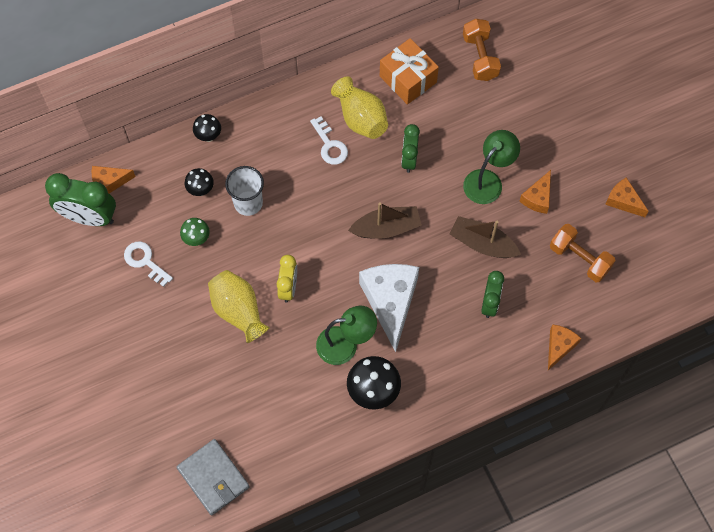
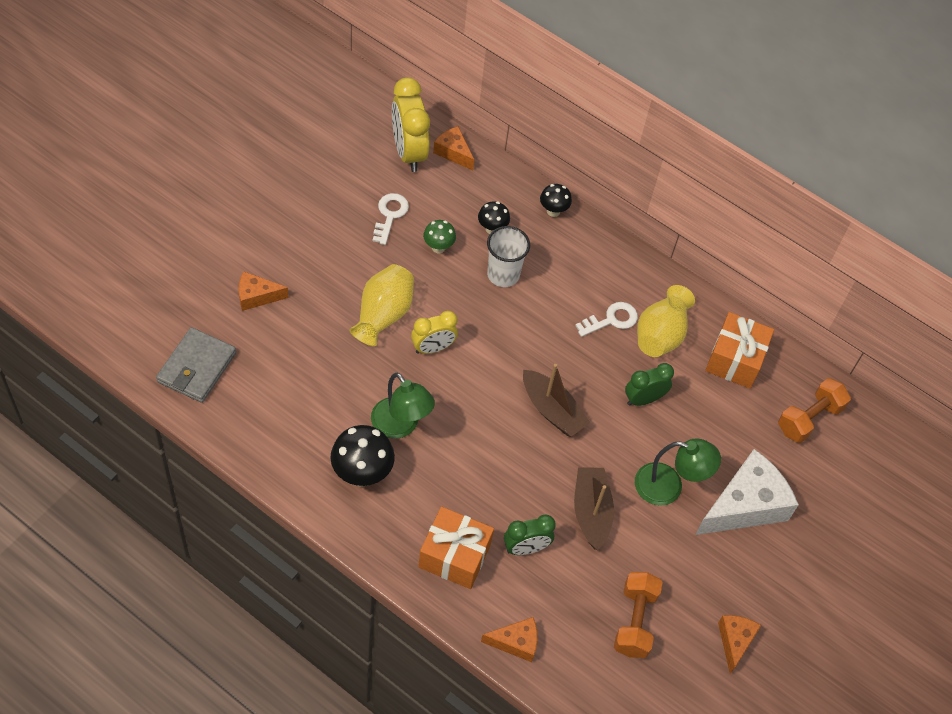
camera: 55 degrees right, 10 degrees down
green clock [45,173,116,226] -> yellow clock [392,77,430,172]
white key [310,116,348,165] -> white key turned 150 degrees counterclockwise [575,302,638,337]
white cheese [359,264,419,352] -> white cheese moved to [695,449,799,535]
orange cheese [520,170,551,214] -> orange cheese moved to [239,271,288,311]
none -> orange gift [418,507,494,589]

